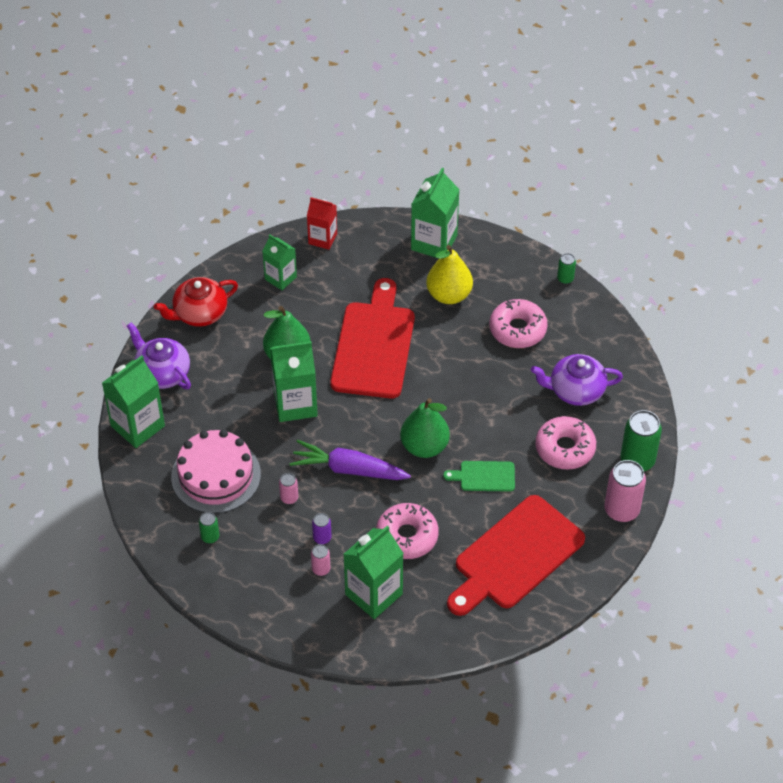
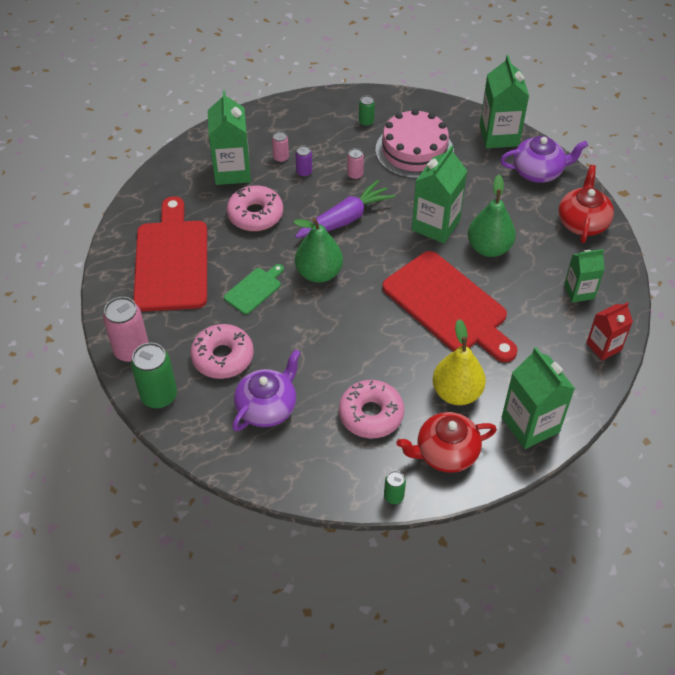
camera: 130 degrees right, 0 degrees up
none -> red teapot [396,412,497,473]

